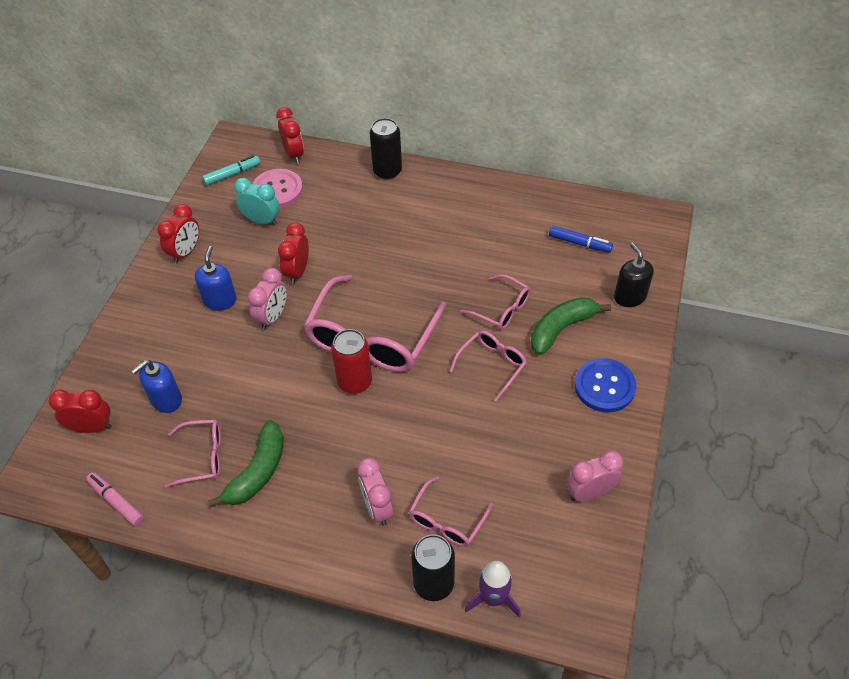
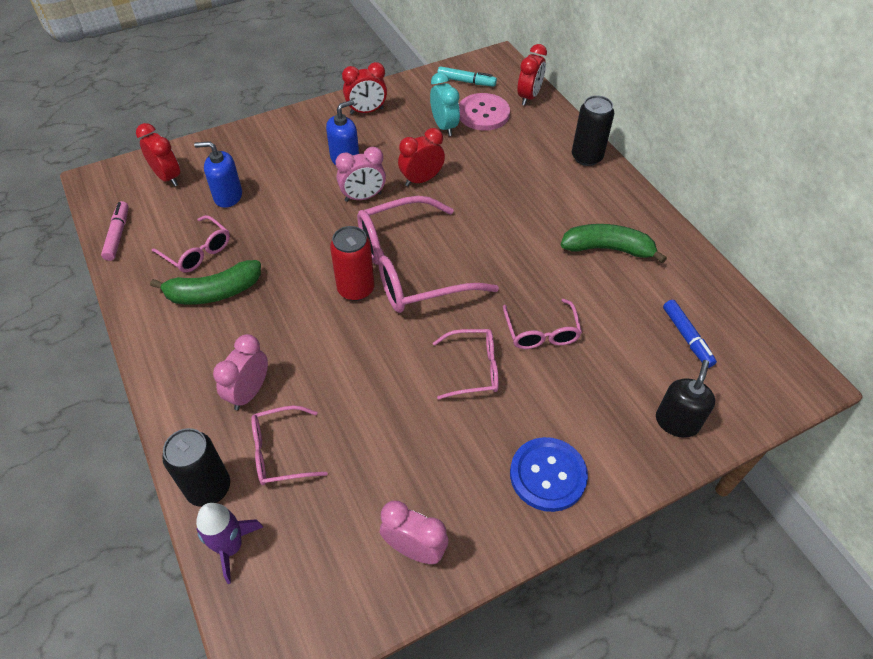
camera: 45 degrees right, 0 degrees up
green banana [531,297,611,355] -> green banana moved to [561,224,667,264]

